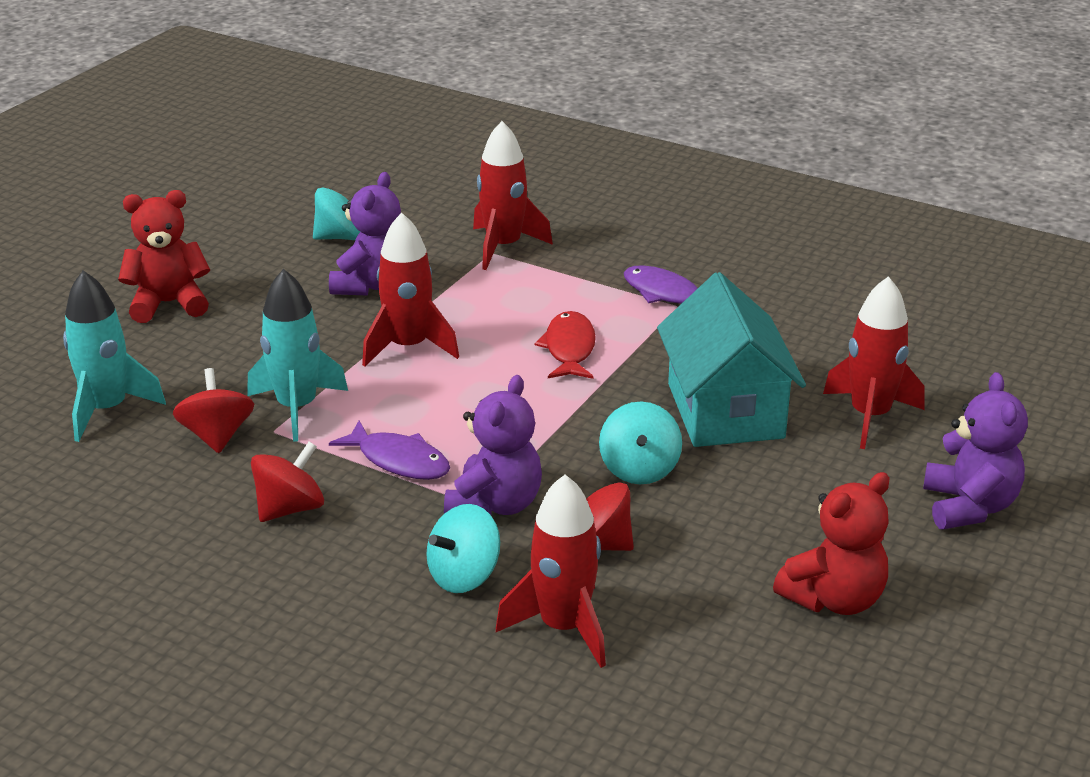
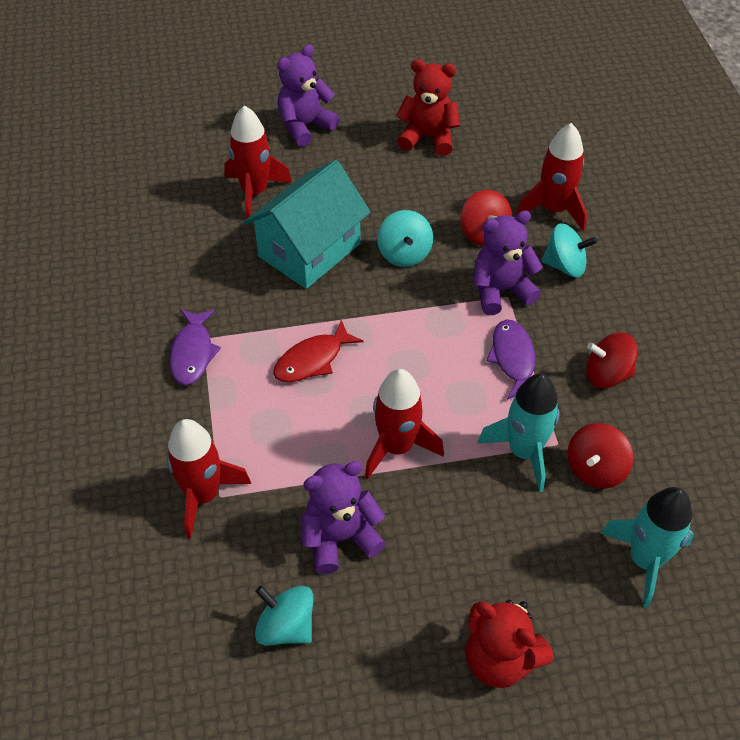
camera: 130 degrees left, 20 degrees up
turquoise spinning top [599,402,682,484] -> turquoise spinning top turned 120 degrees clockwise [377,210,433,267]

